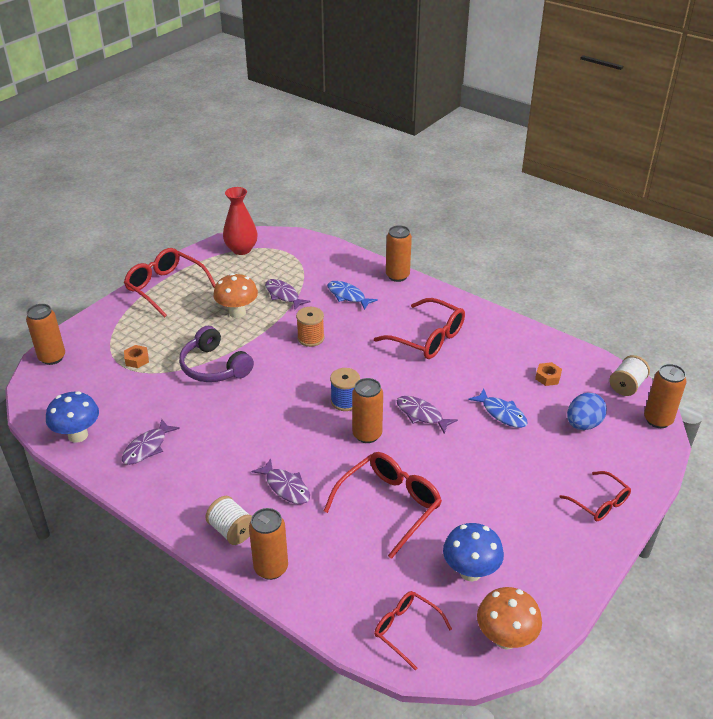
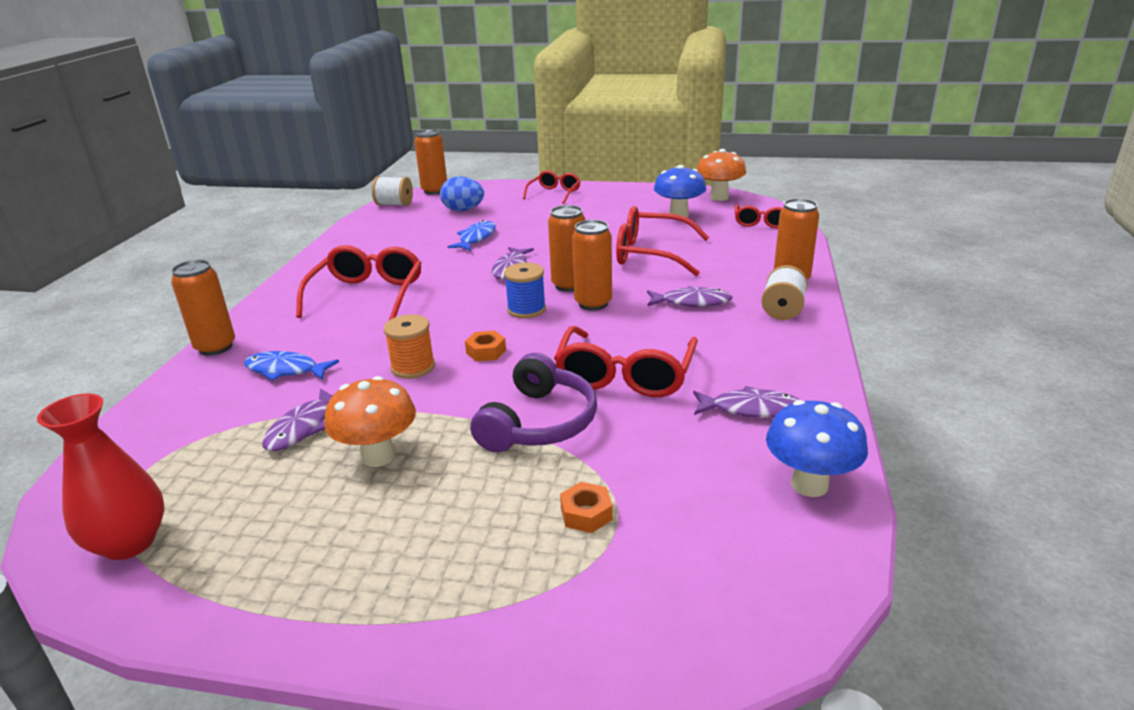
camera: 115 degrees left, 10 degrees down
orange can [26,304,65,365] -> orange can moved to [572,220,612,310]
red glasses [124,248,216,318] -> red glasses moved to [554,326,698,397]
purple fish [251,458,310,504] -> purple fish turned 75 degrees clockwise [647,286,733,307]
blue fish [327,281,378,310] -> blue fish turned 90 degrees clockwise [244,351,339,381]
orange nut [535,362,562,386] -> orange nut moved to [465,331,506,362]

